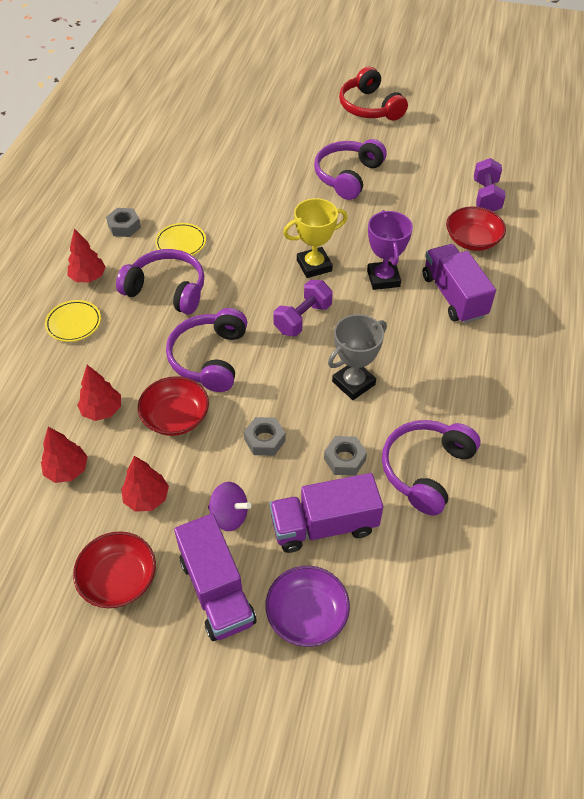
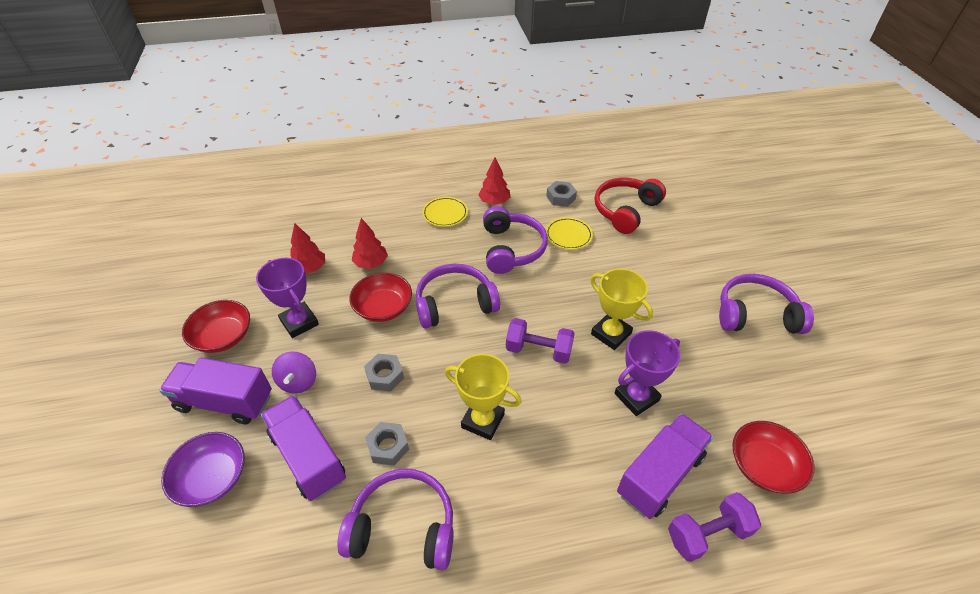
camera: 65 degrees right, 5 degrees down
red tree [121,456,169,512] -> purple trophy [256,258,319,338]
purple truck [174,514,256,641] -> purple truck turned 60 degrees clockwise [159,358,272,424]
grey trophy [328,314,387,400] -> yellow trophy [445,354,522,440]
red headphones [339,67,408,121] -> red headphones moved to [594,178,666,234]
purple dumbbell [474,158,506,211] -> purple dumbbell moved to [668,492,761,562]

